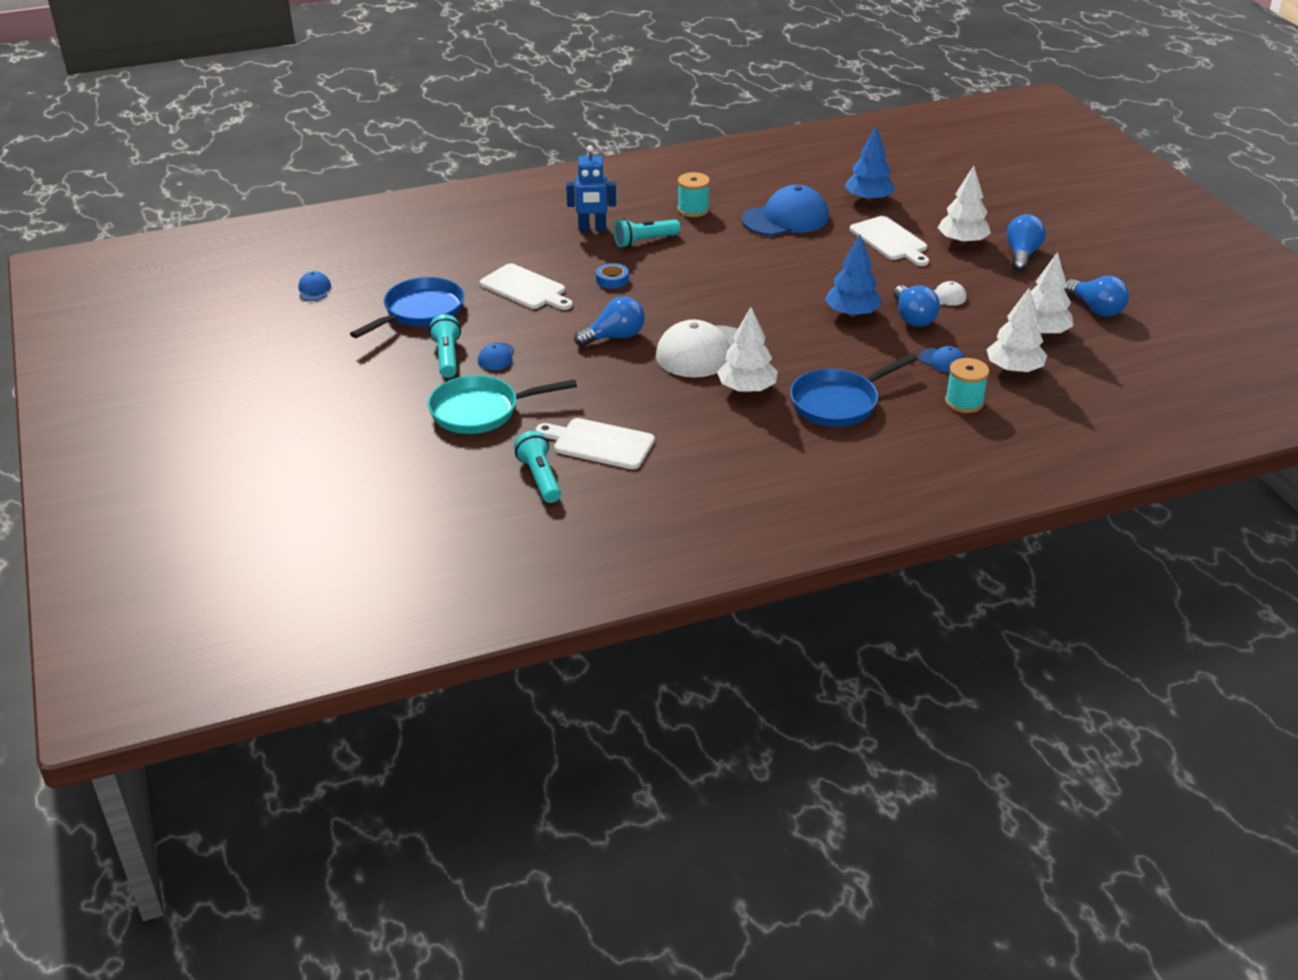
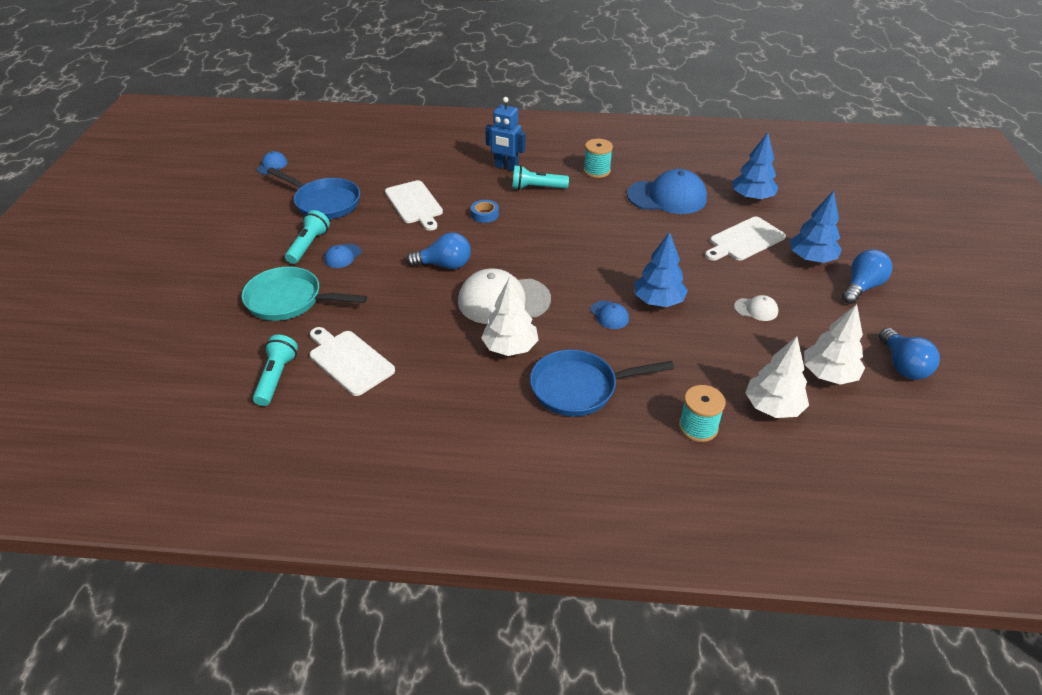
camera: 25 degrees right, 5 degrees up
blue pan [350,277,464,338] -> blue pan turned 60 degrees clockwise [267,167,360,219]
white cutting board [850,216,929,266] -> white cutting board turned 60 degrees clockwise [705,217,786,261]
blue light bulb [893,285,940,327] -> none
blue cap [919,346,965,373] -> blue cap moved to [591,300,629,329]
white tree [938,166,991,245] -> blue tree [790,191,842,263]

